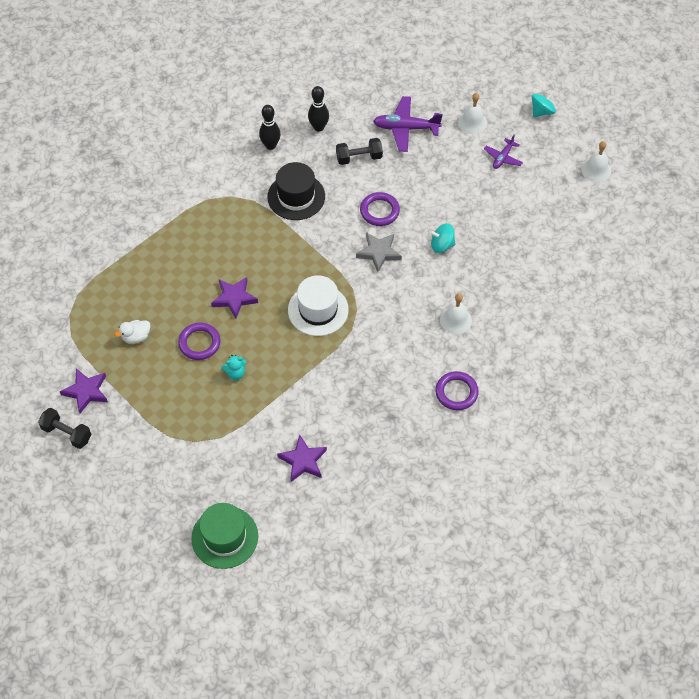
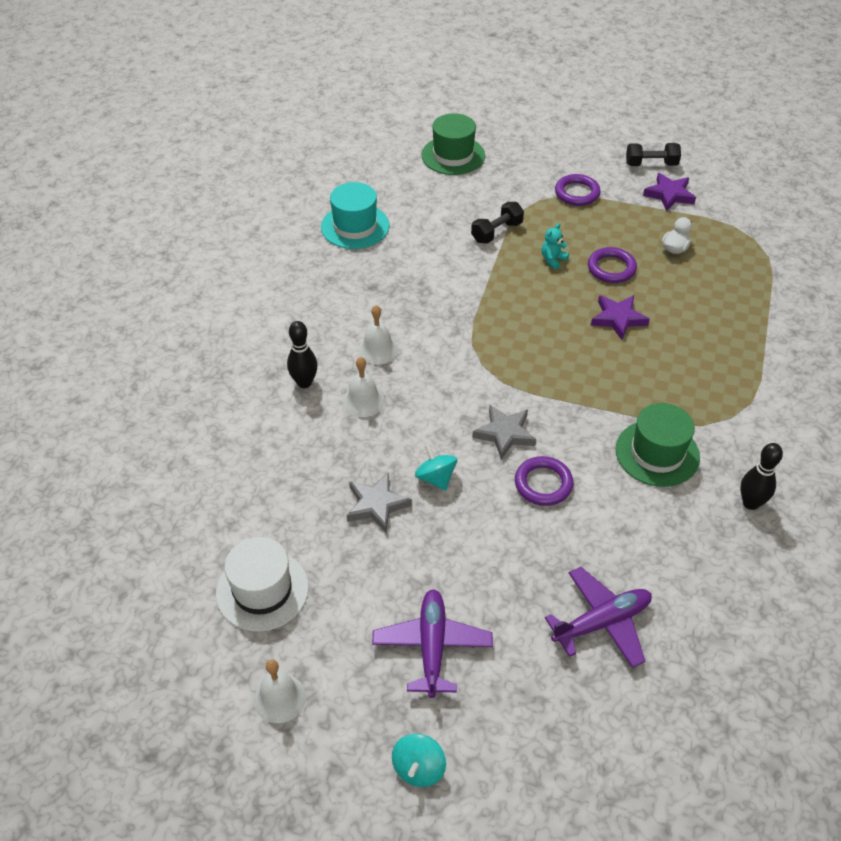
camera: 150 degrees right, 10 degrees down
black hat [267,162,325,220] -> green hat [616,403,700,487]
purple star [277,435,327,482] -> none
white hat [288,276,349,336] -> white hat moved to [216,537,309,632]
black bowling pin [308,86,329,132] -> black bowling pin moved to [287,321,318,388]
black dumbbell [336,138,383,165] -> black dumbbell moved to [471,202,524,243]
turquoise spinning top [429,223,456,253] -> turquoise spinning top turned 90 degrees counterclockwise [415,444,457,491]
purple ring [435,371,479,410] -> purple ring moved to [555,174,601,206]
white bell [458,93,487,134] -> white bell moved to [358,305,398,365]
purple plane [484,135,523,169] -> purple plane [372,589,493,698], size x1.70
none -> turquoise hat [321,182,389,249]
none -> grey star [347,472,412,532]

